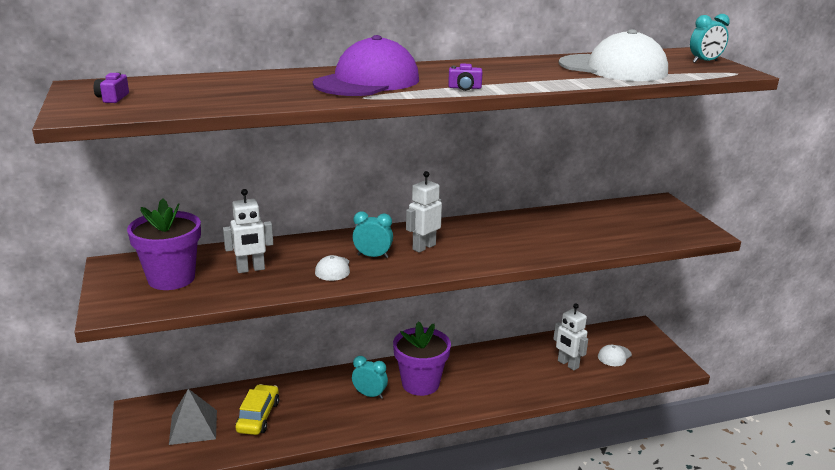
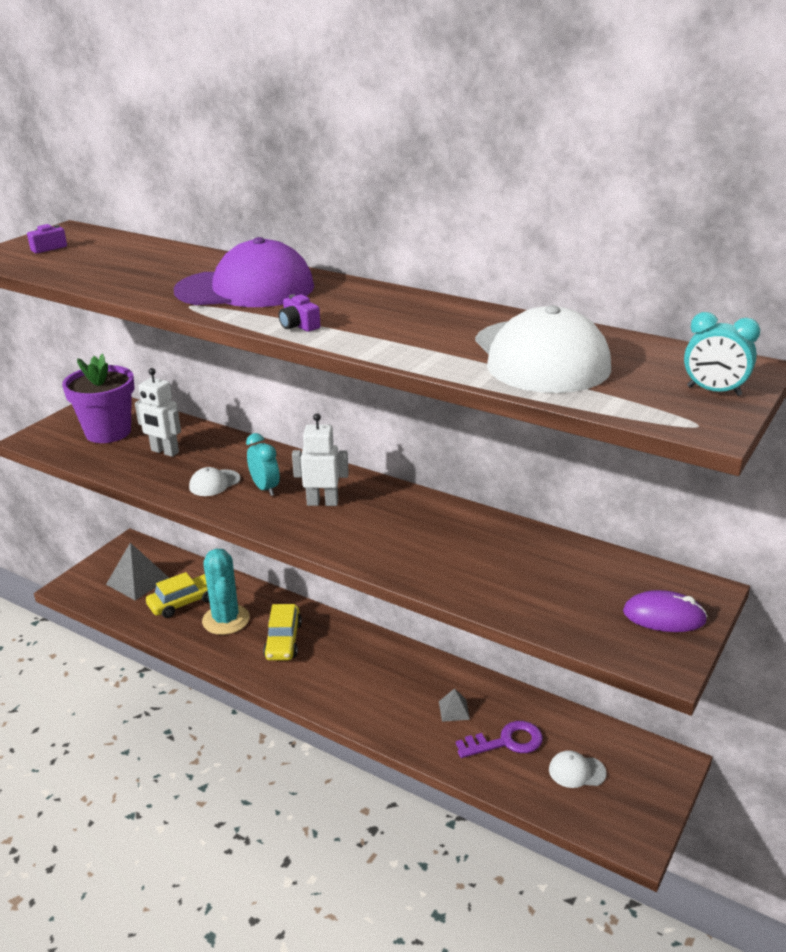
camera: 50 degrees right, 5 degrees up
turquoise clock [352,356,388,399] -> yellow car [263,604,302,661]
purple flower pot [393,321,451,396] -> none
white robot [553,303,588,370] -> purple key [456,721,543,758]
none -> turquoise cactus [202,549,250,635]
none -> grey pyramid [439,688,470,722]
none -> purple mouse [623,590,708,632]

